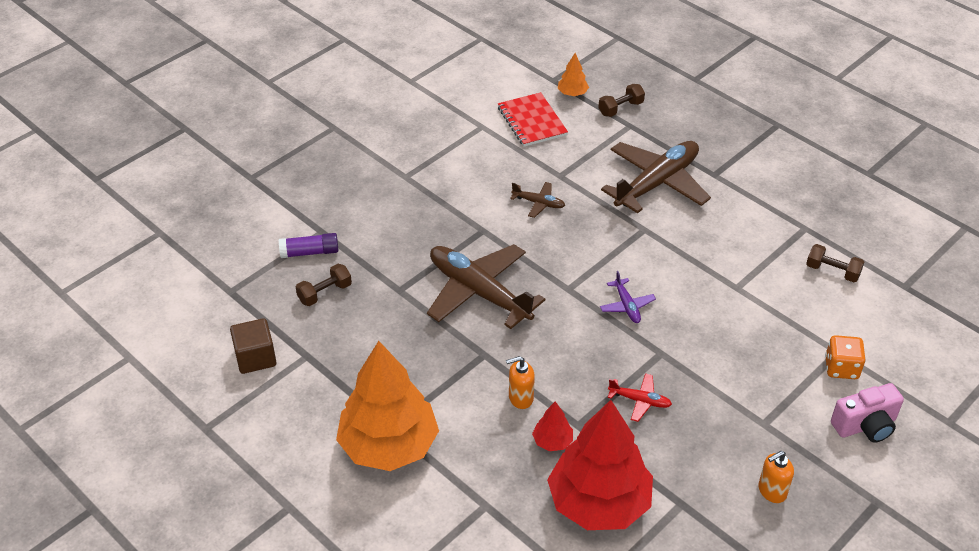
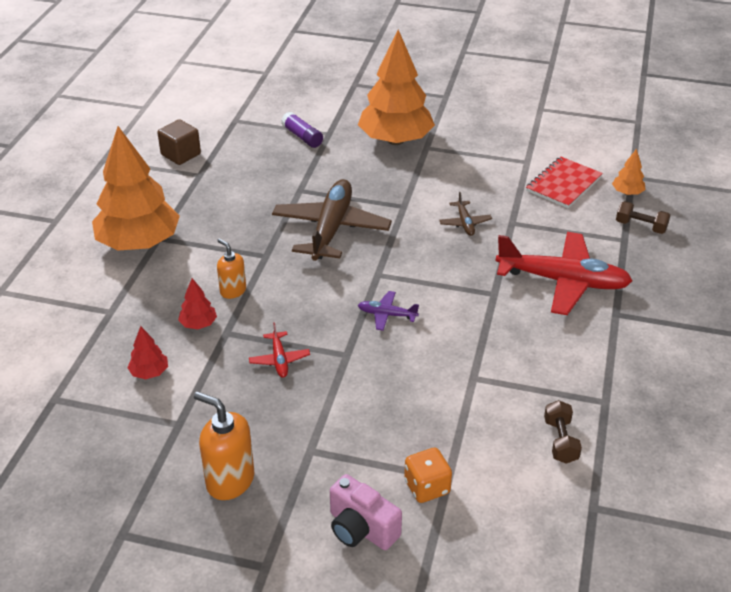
camera: 60 degrees right, 5 degrees down
brown dumbbell [296,264,352,306] -> none
red tree [547,400,653,530] -> red tree [127,326,168,379], size x0.41
purple plane [600,271,656,323] -> purple plane turned 60 degrees clockwise [358,291,419,331]
brown plane [601,141,711,213] -> red plane [496,232,632,315]
orange soap dispenser [758,451,794,503] -> orange soap dispenser [194,391,254,500], size x1.61
none -> orange tree [358,30,435,145]

